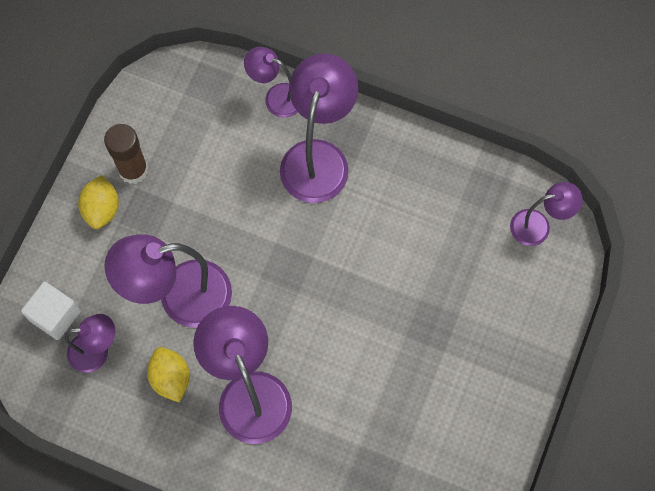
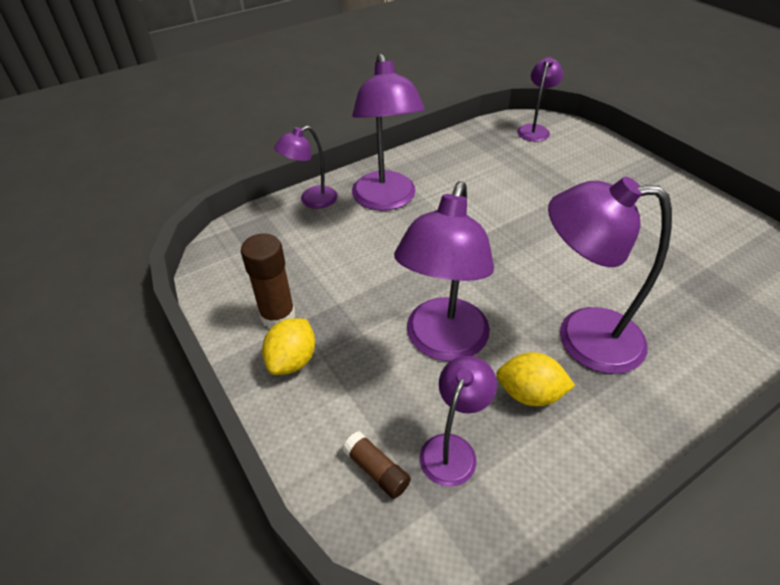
camera: 55 degrees left, 25 degrees down
white cube [21,282,81,340] -> brown glue stick [343,431,411,499]
yellow lemon [78,175,119,229] -> yellow lemon turned 75 degrees clockwise [262,318,315,375]
purple lamp [280,53,358,203] -> purple lamp turned 150 degrees counterclockwise [352,53,425,211]

